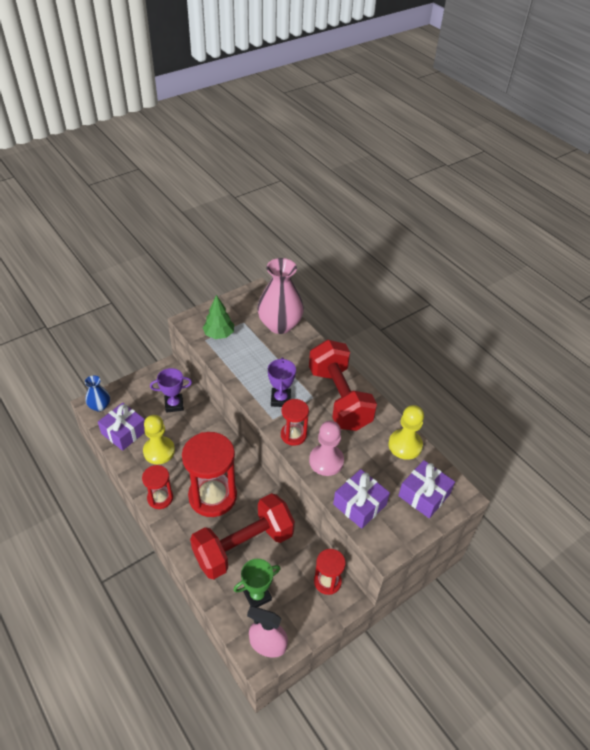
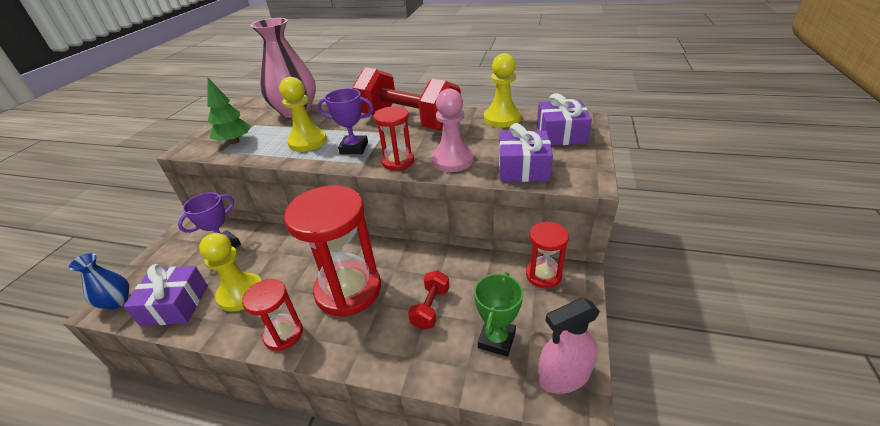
camera: 35 degrees left, 10 degrees down
red dumbbell [190,493,295,580] -> red dumbbell [408,270,449,330], size x0.43
purple trophy [268,357,296,407] -> purple trophy turned 45 degrees counterclockwise [317,88,374,154]
none -> yellow pawn [279,77,327,152]

